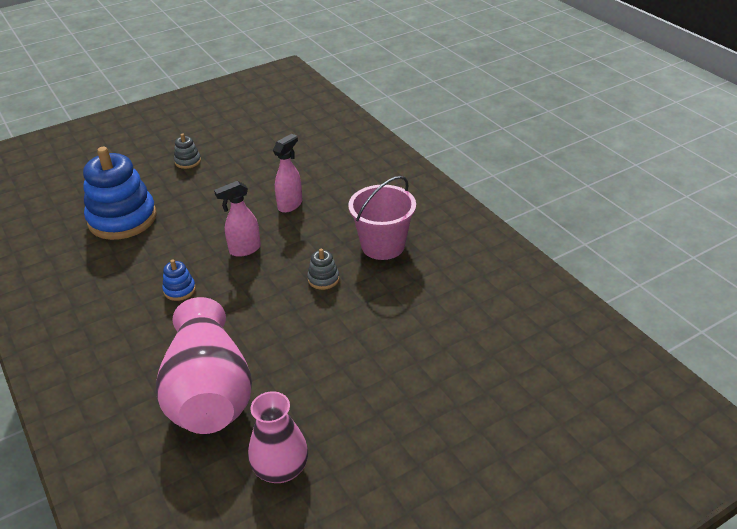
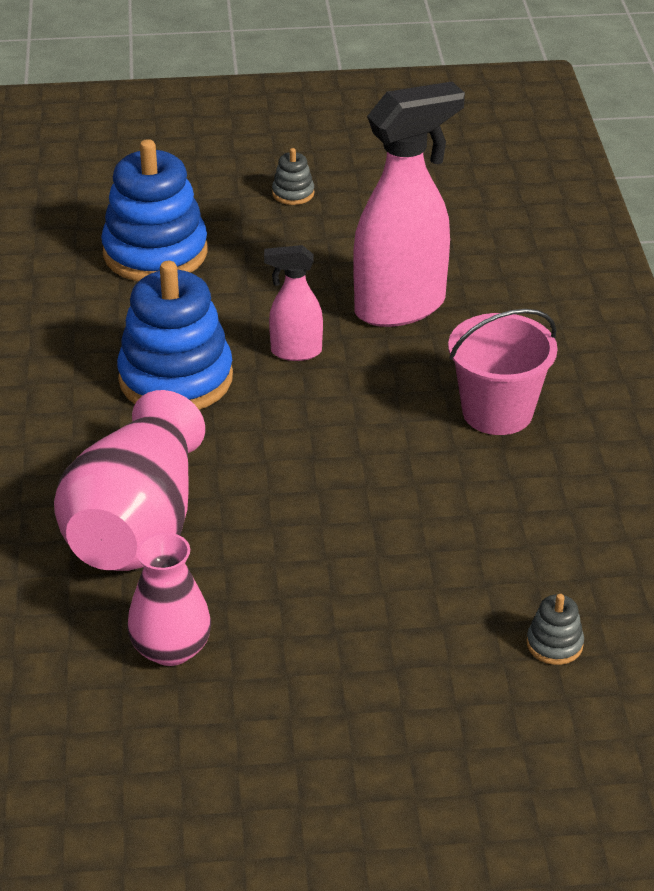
camera: 25 degrees right, 0 degrees up
blue stacking toy [162,260,196,301] -> blue stacking toy [117,261,233,410], size x2.37
pink spray bottle [273,134,302,213] -> pink spray bottle [353,82,465,327], size x1.98
grey stacking toy [307,248,339,290] -> grey stacking toy moved to [527,594,584,665]

